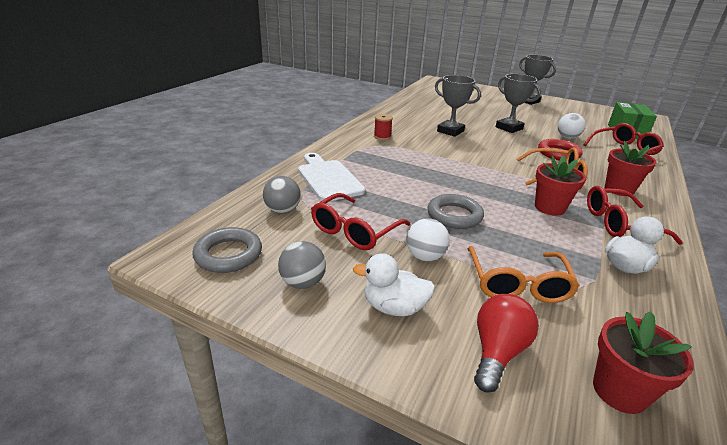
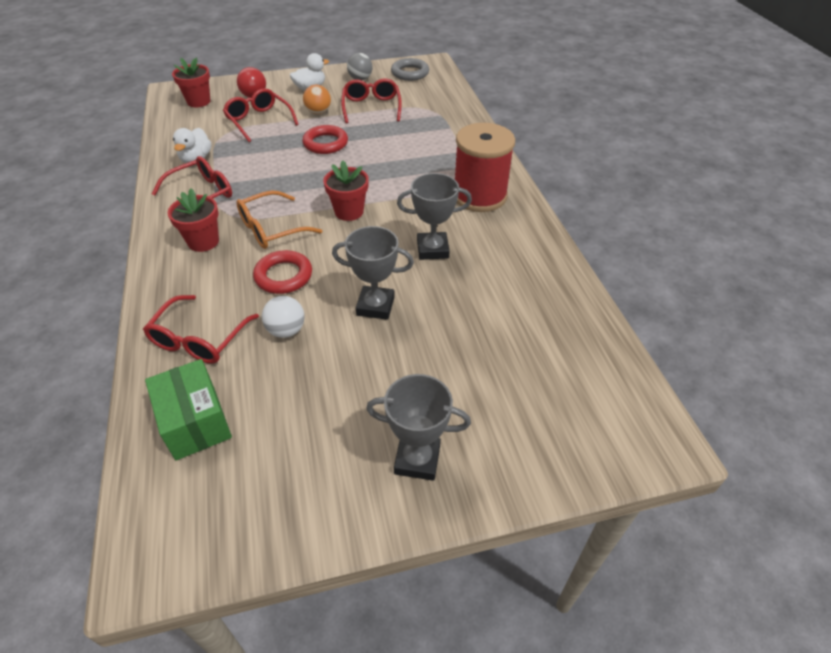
camera: 140 degrees right, 15 degrees up
grey ball [263,176,301,213] -> none
white cutting board [298,153,365,201] -> none
red spool [374,114,393,140] -> red spool [455,123,515,212], size x2.49
white ball [406,218,450,261] -> orange ball [303,85,331,114]
grey ring [427,194,484,229] -> red ring [302,125,348,154]
orange glasses [468,246,580,303] -> red glasses [223,88,299,142]
red flower pot [535,155,586,216] -> red flower pot moved to [323,160,369,221]

